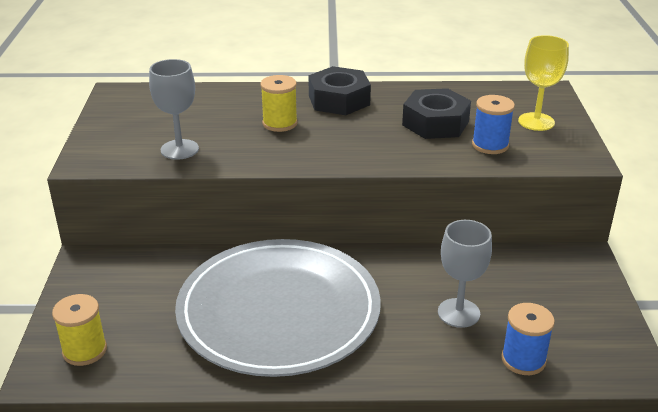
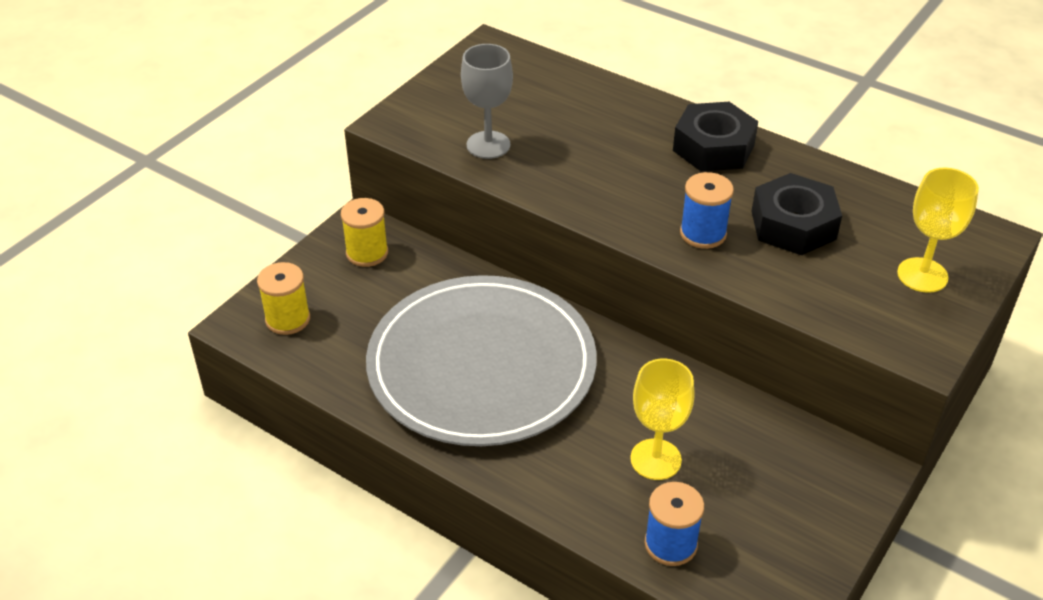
camera: 35 degrees right, 10 degrees up
yellow spool [260,75,298,132] -> yellow spool moved to [341,198,388,267]
grey goblet [438,220,492,328] -> yellow goblet [630,359,695,480]
blue spool [472,95,515,154] -> blue spool moved to [680,172,734,249]

